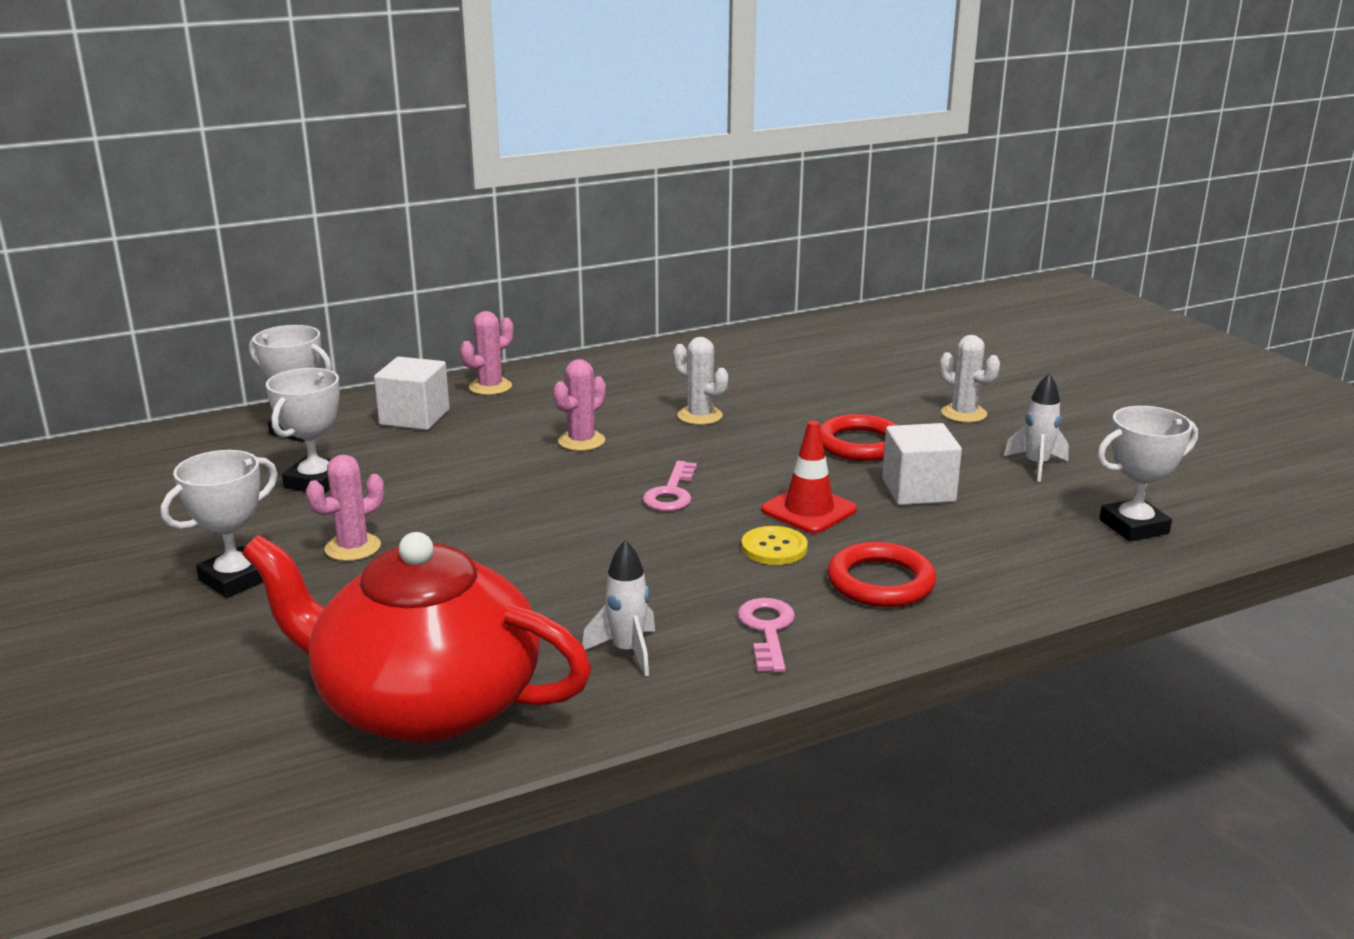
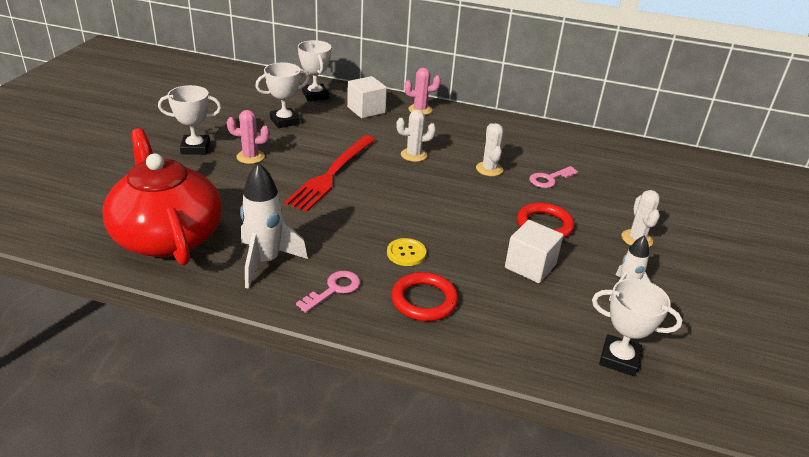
camera: 40 degrees right, 10 degrees up
pink cactus [553,359,606,451] -> white cactus [396,109,436,162]
white rocket [582,540,655,676] -> white rocket [240,162,308,289], size x1.67
pink key [643,461,697,511] -> pink key moved to [529,166,578,188]
red traffic cone [761,421,857,534] -> none
none -> red fork [284,135,375,212]

